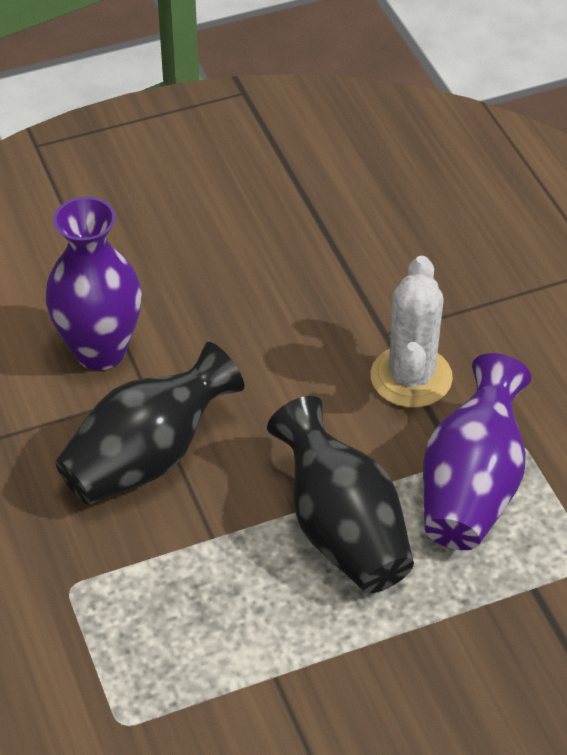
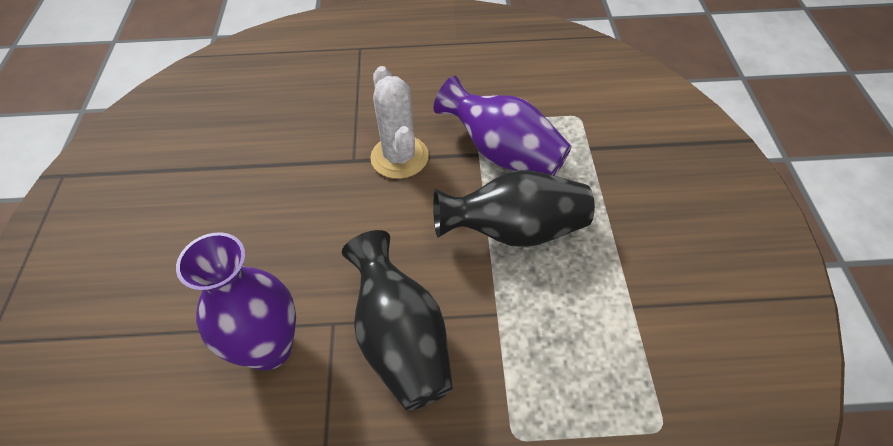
camera: 70 degrees left, 5 degrees up
white cactus [370,256,453,408] -> white cactus turned 45 degrees clockwise [370,66,429,179]

